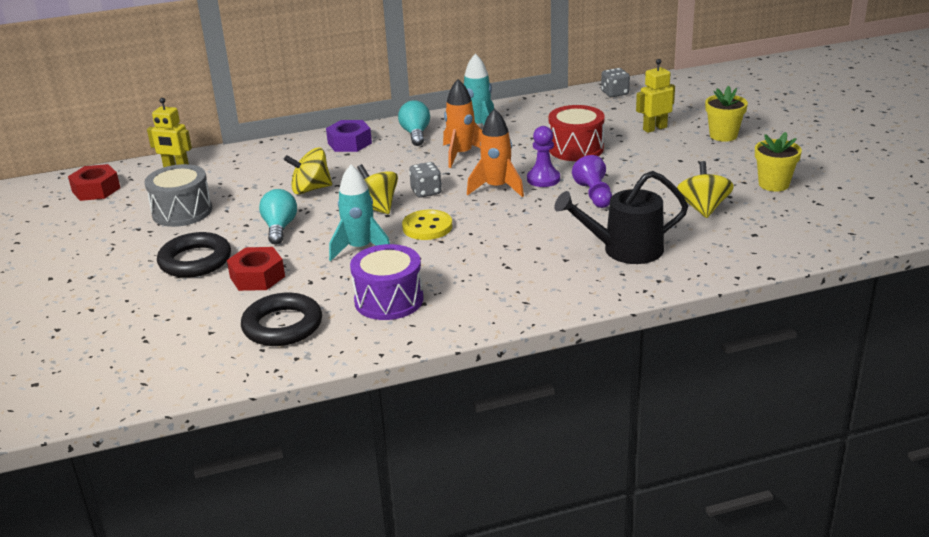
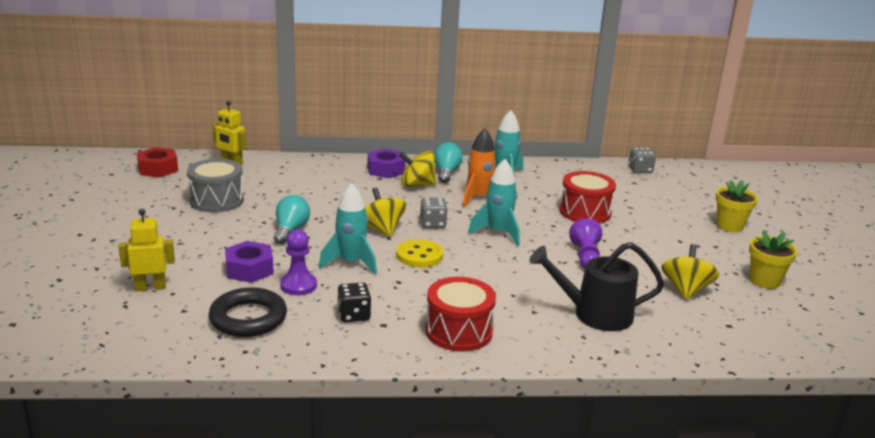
camera: 10 degrees right, 5 degrees down
black ring [157,232,231,278] -> none
red nut [227,247,285,291] -> purple nut [225,241,274,283]
yellow spinning top [284,148,332,195] -> yellow spinning top moved to [399,151,436,187]
purple drum [350,244,424,320] -> black dice [337,282,371,322]
orange rocket [467,108,524,197] -> turquoise rocket [468,159,520,246]
purple pawn [527,126,560,187] -> purple pawn moved to [280,229,317,295]
yellow robot [636,59,675,133] -> yellow robot moved to [118,209,175,291]
none -> red drum [425,277,496,351]

